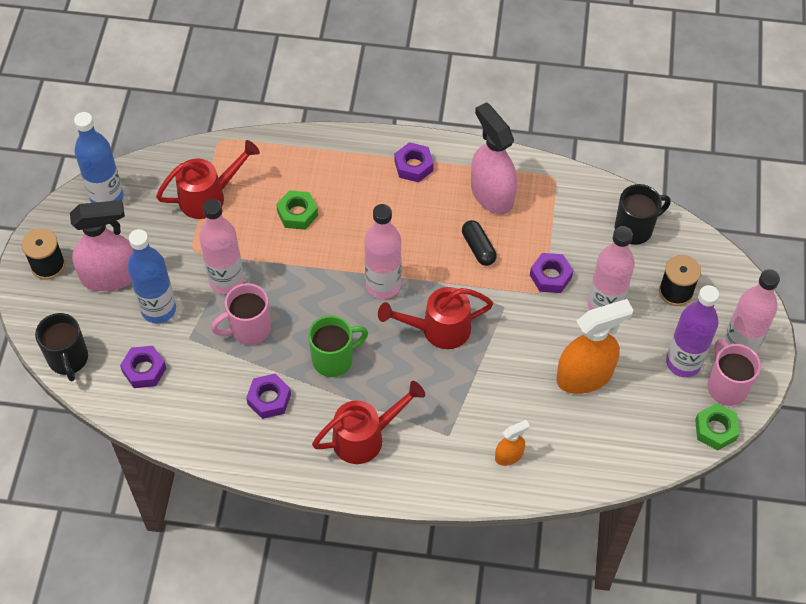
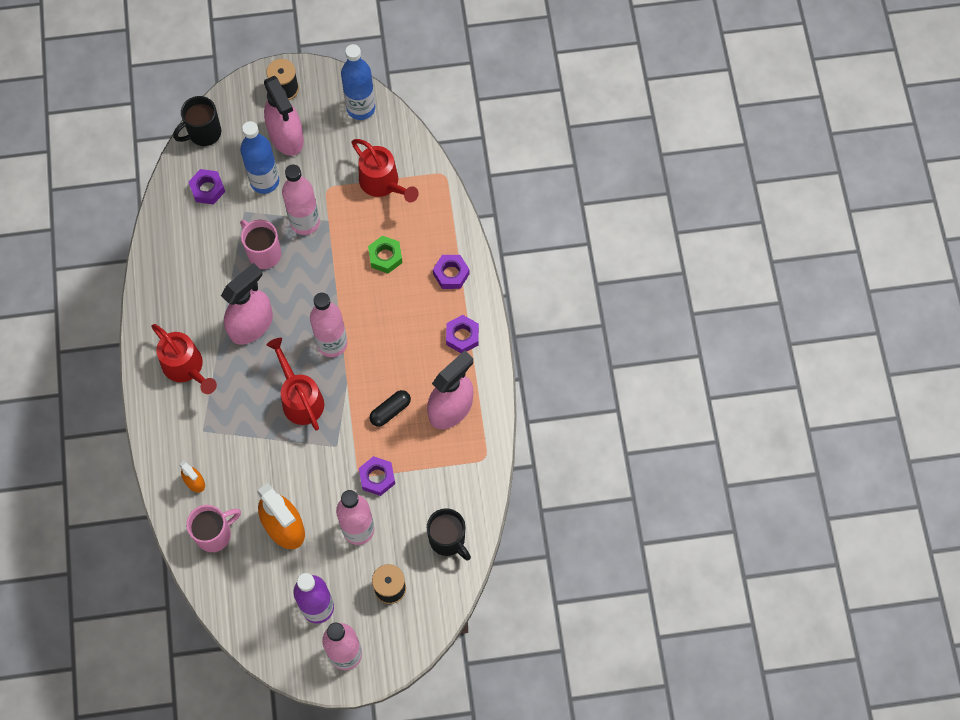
camera: 75 degrees right, 10 degrees up
purple nut [246,374,291,419] -> purple nut moved to [433,255,470,289]
green mug [308,315,368,377] -> pink spray bottle [221,263,273,345]
green nut [695,403,739,450] -> none
pink mug [707,339,761,406] -> pink mug moved to [186,505,241,552]

